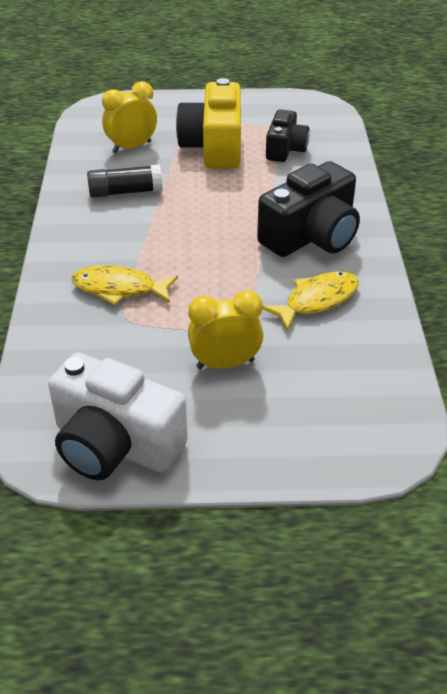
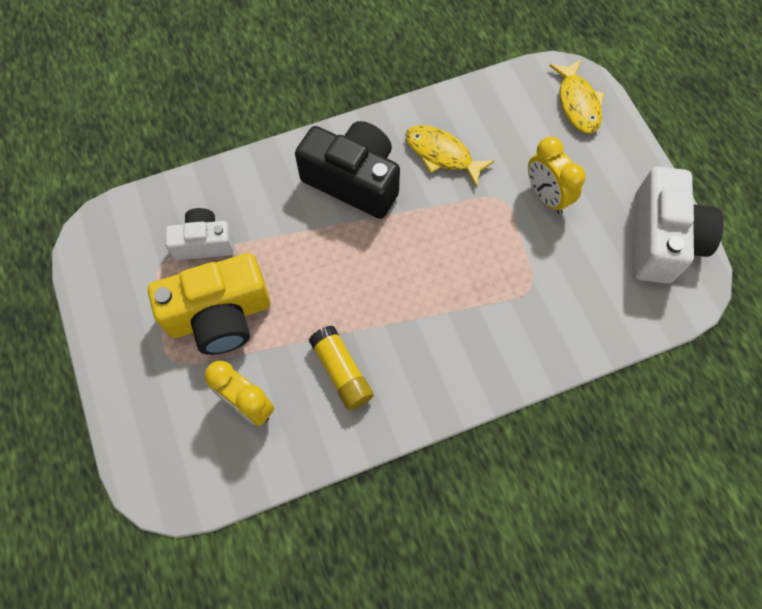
camera: 110 degrees left, 25 degrees up
yellow fish [72,265,178,305] -> yellow fish moved to [549,60,604,134]
black glue stick [87,164,162,198] -> yellow glue stick [309,326,374,410]
black camera [266,109,309,162] -> white camera [165,208,234,260]

